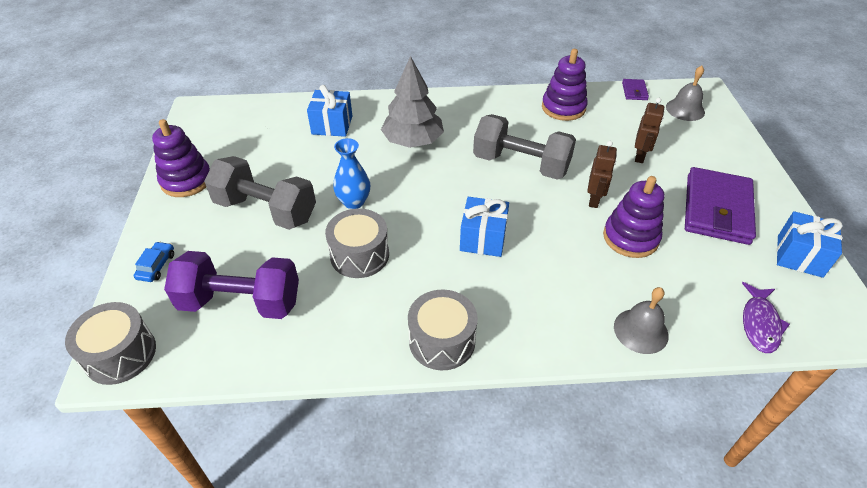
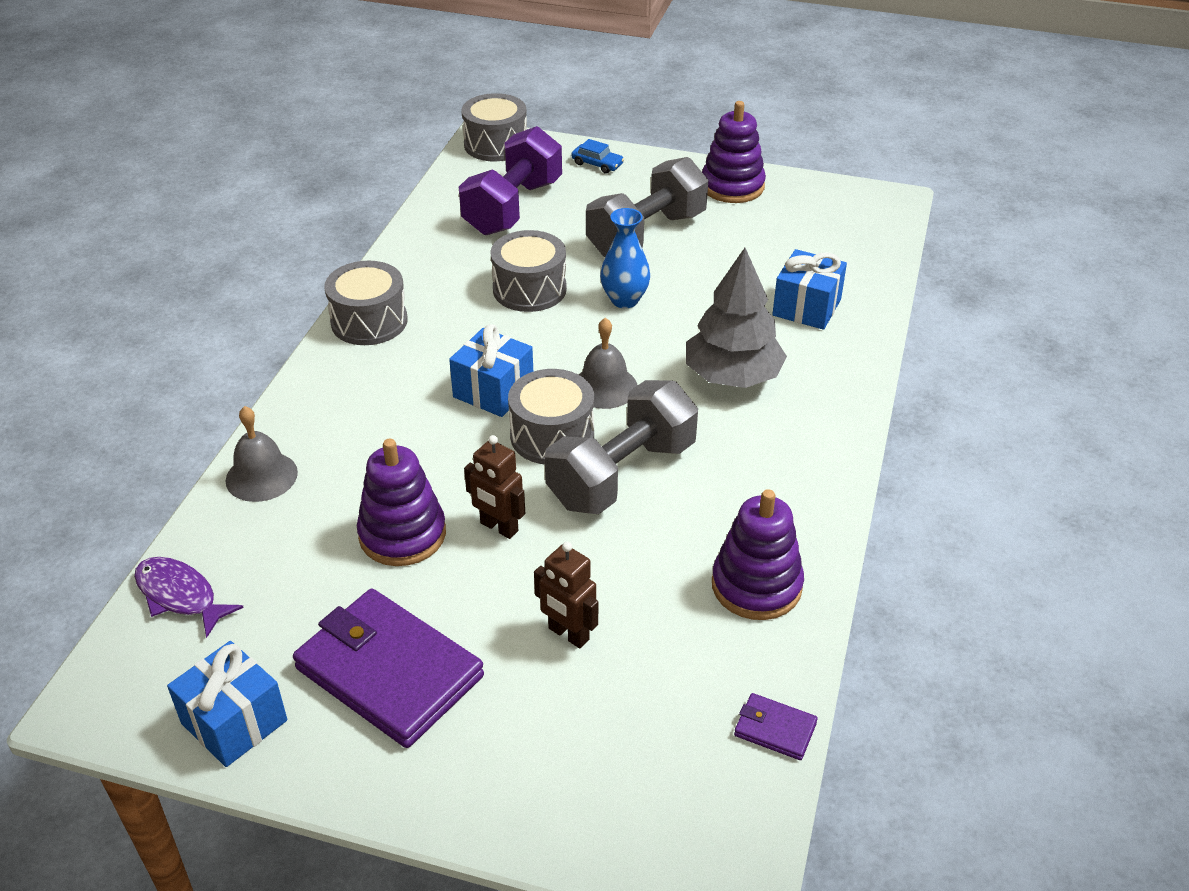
camera: 110 degrees right, 5 degrees down
grey bell [666,66,705,121] -> grey bell moved to [579,318,637,409]
none -> grey drum [508,369,594,464]

